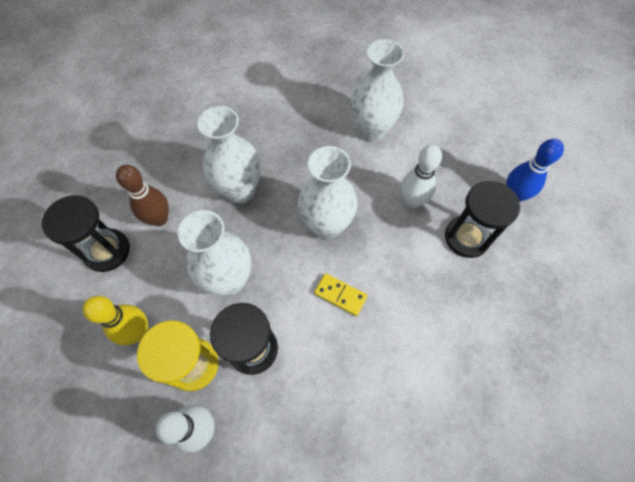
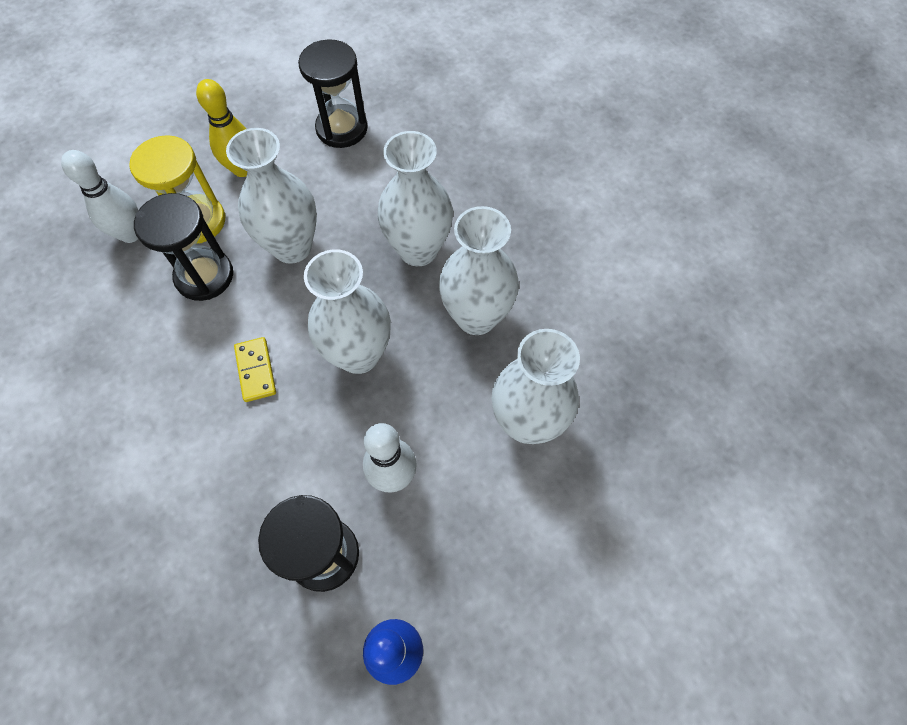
camera: 90 degrees right, 0 degrees up
brown bowling pin [116,165,169,226] -> none
yellow domino [314,273,368,316] -> yellow domino turned 45 degrees counterclockwise [234,337,276,402]
none -> white vase [439,206,519,335]

